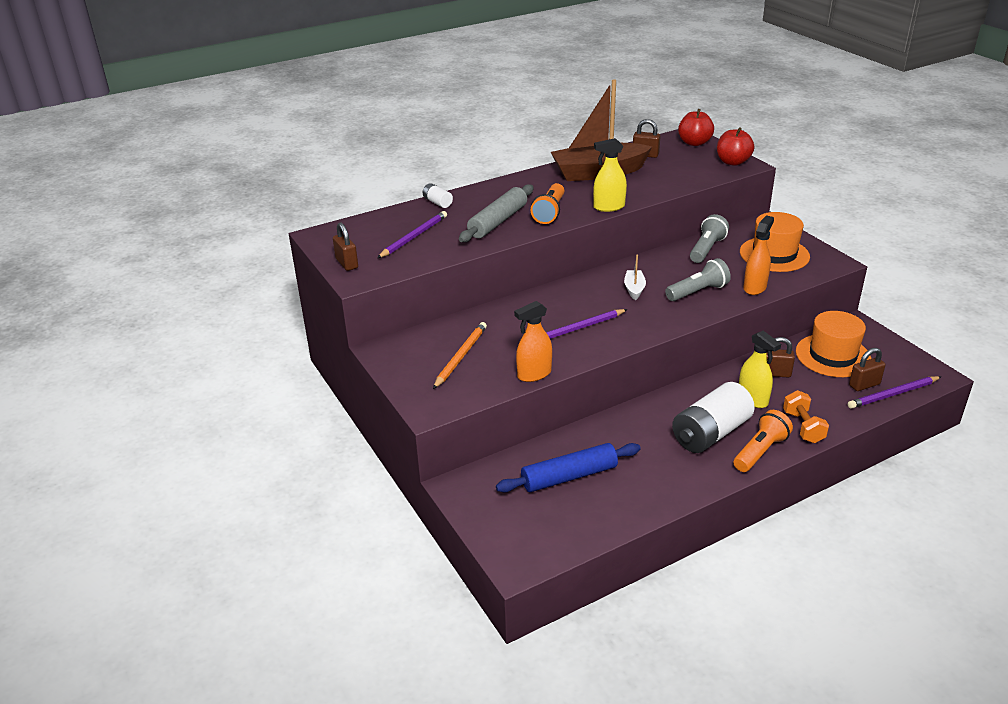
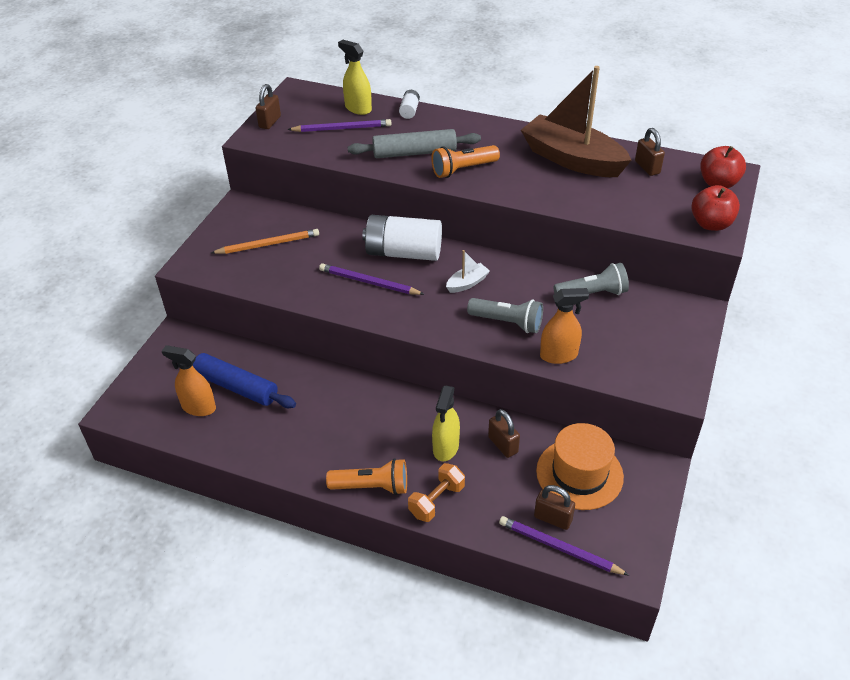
camera: 50 degrees right, 10 degrees up
orange spray bottle [514,301,552,382] -> orange spray bottle moved to [162,345,216,416]
yellow spray bottle [593,138,627,212] -> yellow spray bottle moved to [338,40,372,115]
white battery [672,382,755,453] -> white battery moved to [362,215,442,261]
orange hat [740,212,810,272] -> none

